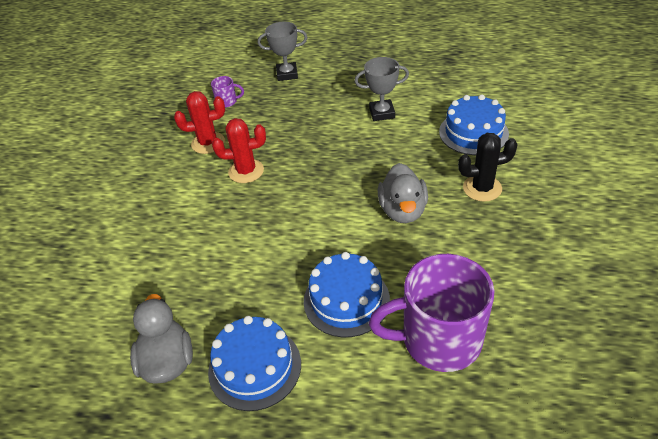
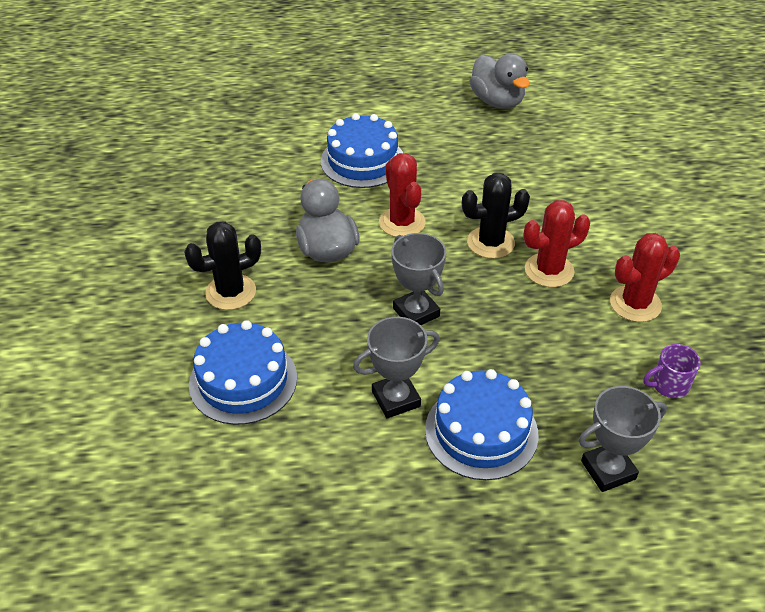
camera: 160 degrees right, 0 degrees up
blue cake [208,316,301,411] -> blue cake moved to [425,369,539,480]
purple mug [369,254,494,372] -> none
none -> red cactus [379,153,425,237]
none -> grey trophy [391,233,446,325]
none -> black cactus [462,173,530,259]

